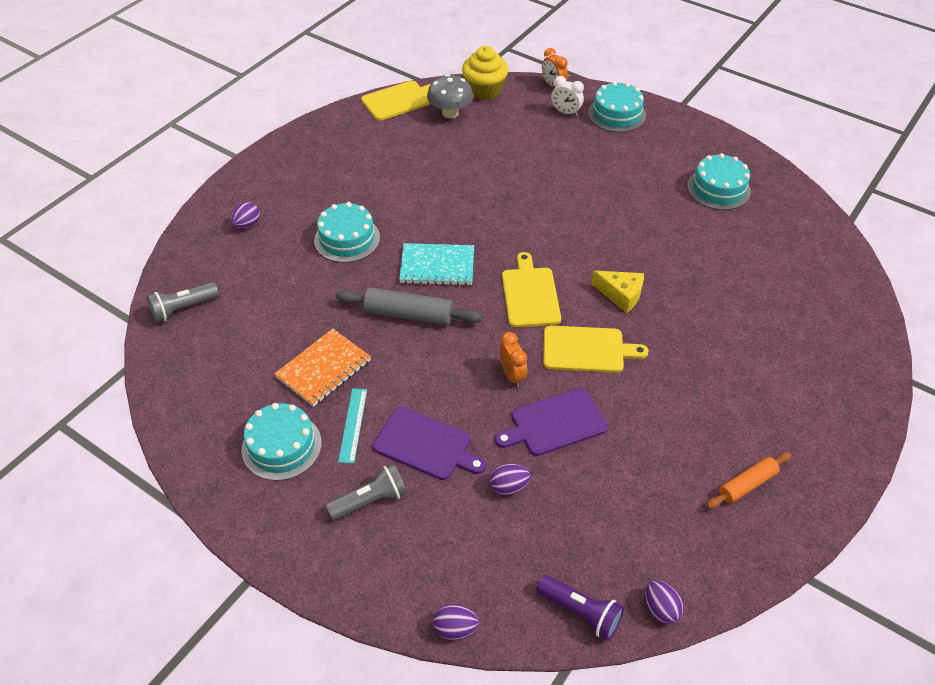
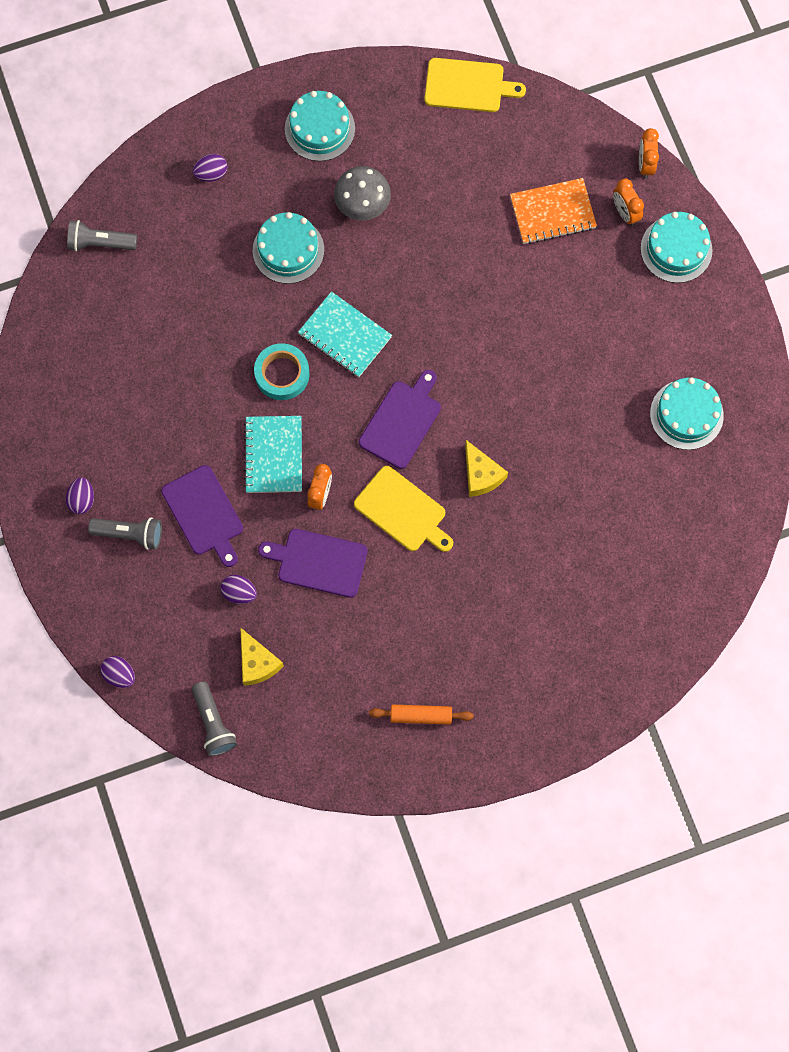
camera: 35 degrees right, 25 degrees up
turquoise cake [242,403,322,481] -> turquoise cake moved to [285,91,355,161]
orange notebook [275,329,371,407] -> orange notebook moved to [510,178,597,244]
grey rolling pin [336,287,482,325] -> turquoise tape [254,343,309,400]
turquoise ruler [338,388,367,464] -> none
grey mushroom [427,74,473,118] -> grey mushroom moved to [334,166,391,220]
yellow cupcake [462,46,508,100] -> none
yellow cutting board [502,252,561,327] -> purple cutting board [359,370,441,469]
purple flashlight [537,575,624,640] -> grey flashlight [191,682,237,756]
white clock [551,76,584,116] -> orange clock [613,178,644,226]
purple egg [645,580,684,624] -> purple egg moved to [66,477,94,514]
none -> yellow cheese [240,627,284,686]
none -> turquoise notebook [244,416,302,493]

